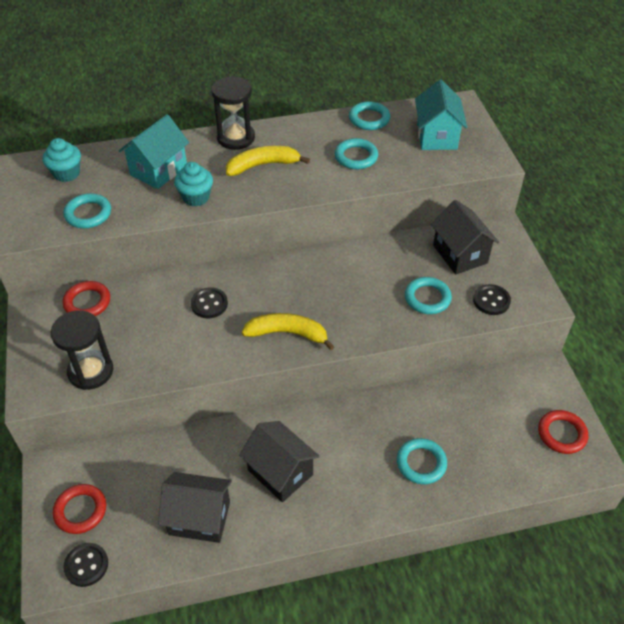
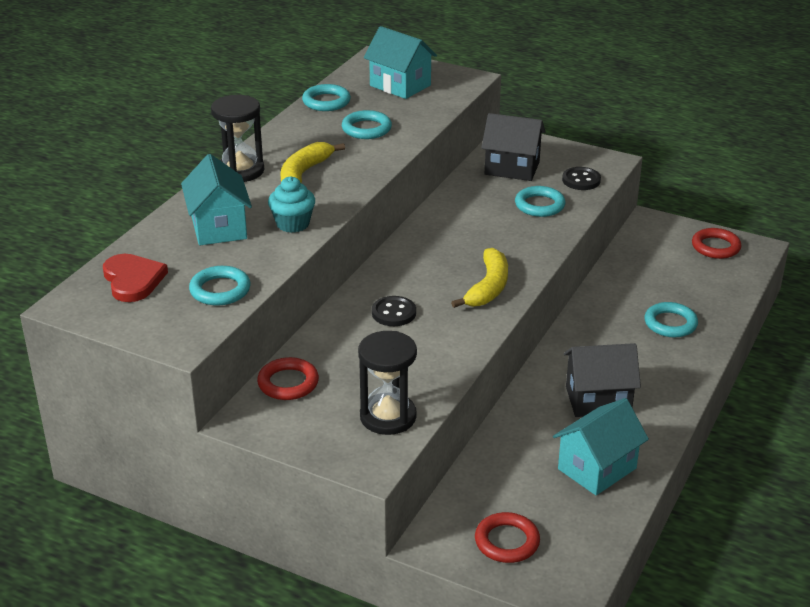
camera: 50 degrees left, 15 degrees down
turquoise cupcake [43,138,81,182] -> red heart [103,254,168,302]
black button [63,543,108,587] -> none
black house [158,472,232,543] -> turquoise house [553,398,649,495]
yellow banana [242,313,335,350] -> yellow banana turned 150 degrees clockwise [451,248,508,308]

